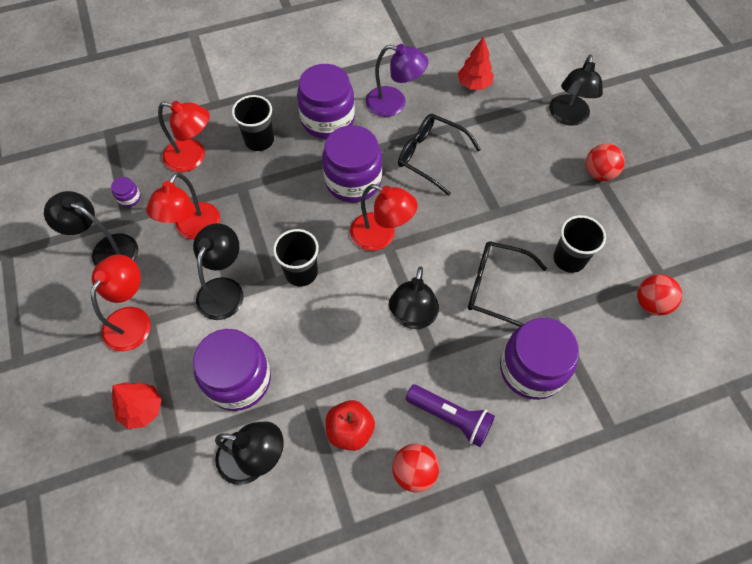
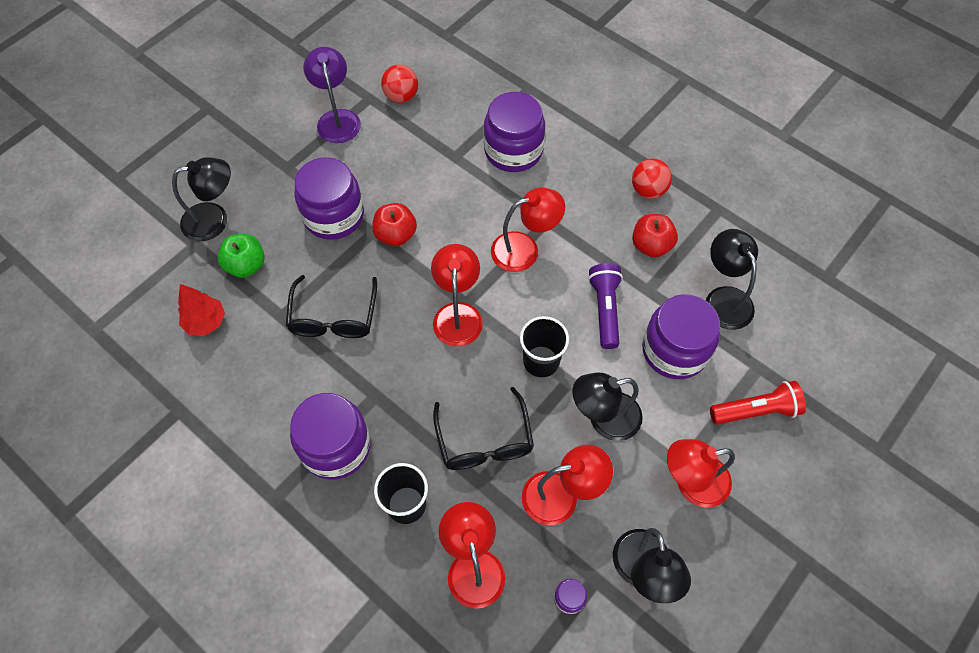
camera: 120 degrees left, 0 degrees up
red tree [112,382,162,429] -> red flashlight [710,381,806,425]
purple jar [322,125,382,202] -> purple jar moved to [295,157,364,240]
purple lamp [366,44,428,117] -> purple lamp moved to [303,47,361,143]
black lamp [389,266,439,329] -> red lamp [491,188,565,272]
purple flashlight [406,385,495,447] -> purple flashlight moved to [588,263,623,349]
black glasses [468,241,547,327] -> black glasses moved to [433,387,534,470]
black cup [553,215,606,273] -> none
red ball [586,143,625,181] -> none
none -> green apple [218,234,265,278]
none -> red apple [372,203,417,246]

